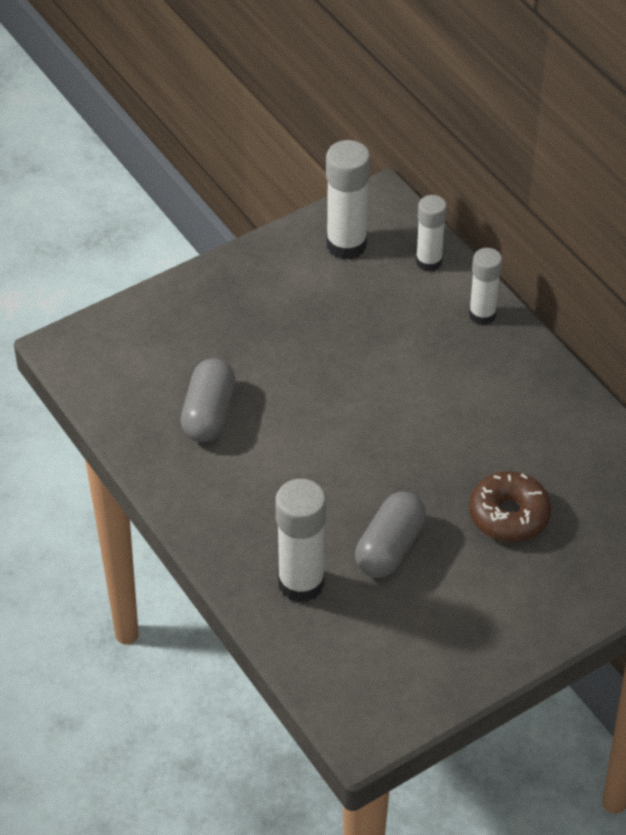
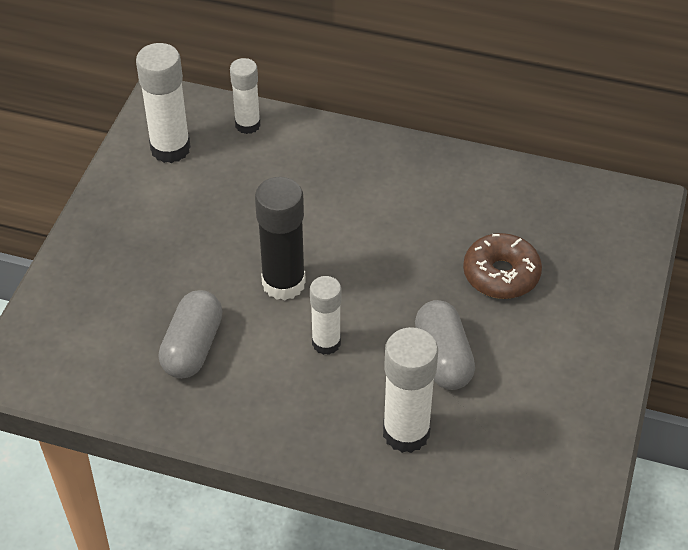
camera: 40 degrees left, 0 degrees up
grey capsule [180,358,235,442] -> grey capsule turned 45 degrees clockwise [159,290,223,379]
white glue stick [469,248,502,325] -> white glue stick moved to [310,276,341,355]
none -> black glue stick [255,177,306,300]

